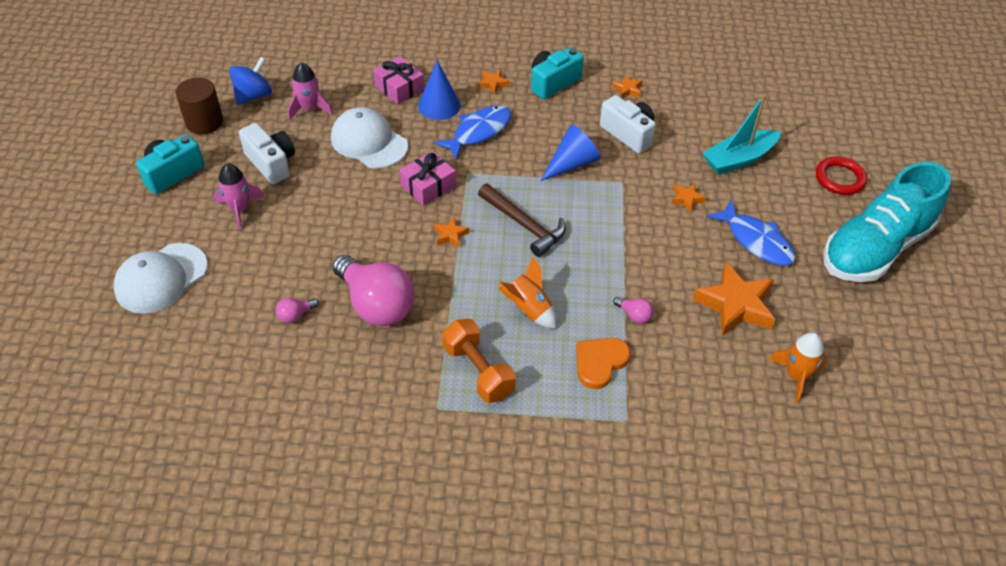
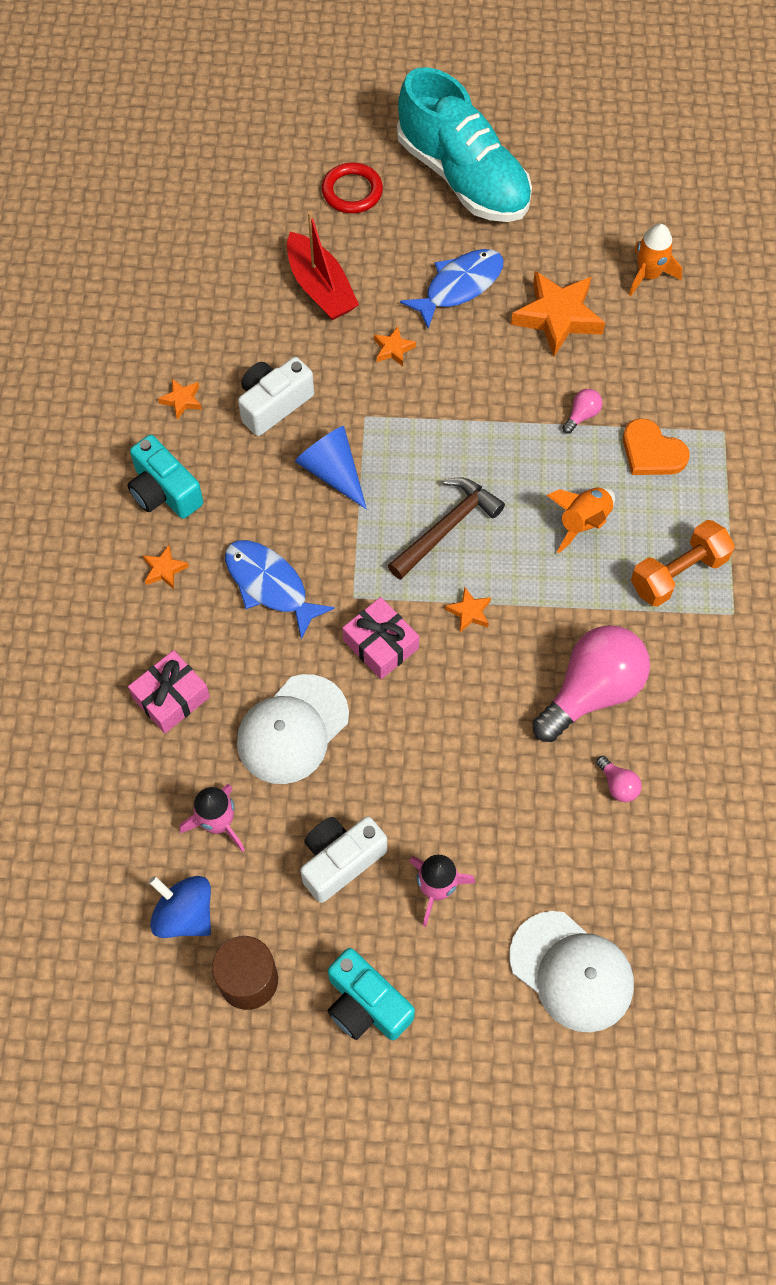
camera: 90 degrees left, 15 degrees up
blue cone [418,60,461,120] -> none
turquoise boat [702,94,781,175] -> red boat [287,211,359,320]

